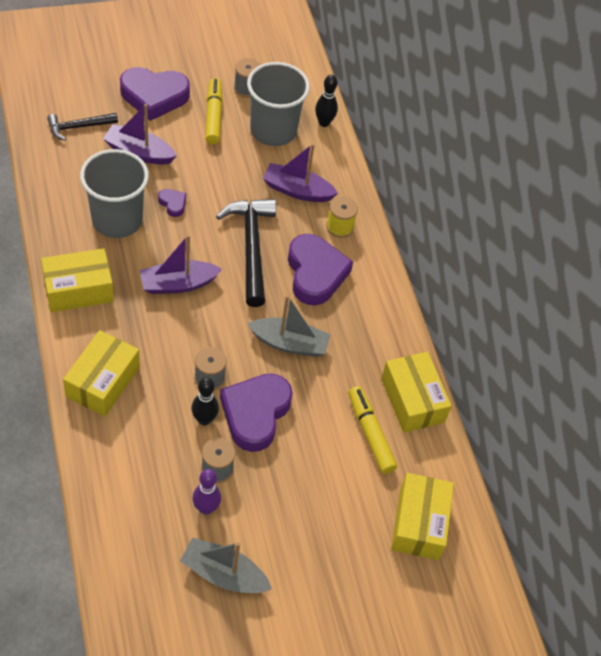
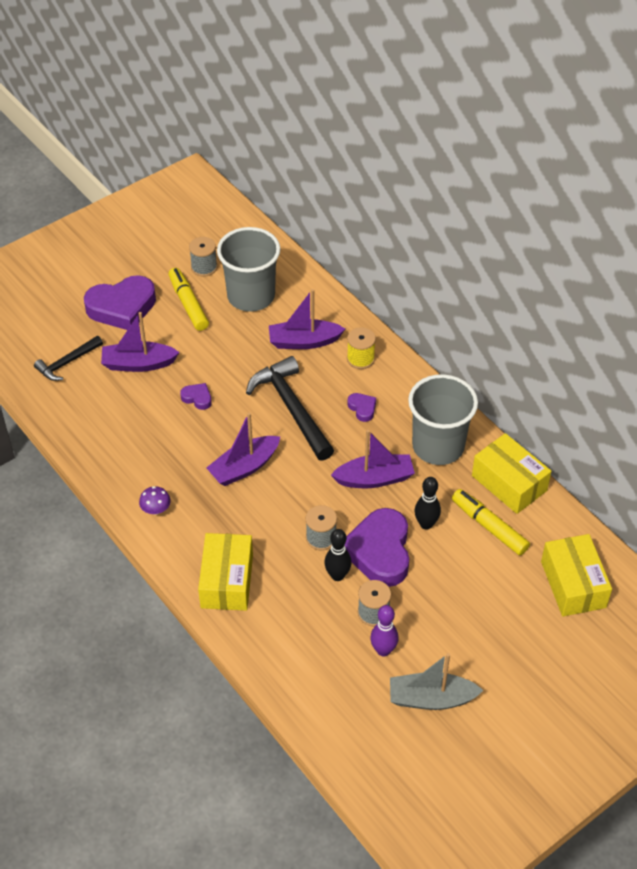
camera: 15 degrees left, 5 degrees down
yellow box [41,248,114,312] -> purple mushroom [139,486,171,515]
grey cup [80,149,149,238] -> grey cup moved to [408,374,478,465]
grey boat [247,295,331,357] -> purple boat [331,430,415,488]
purple heart [288,234,353,305] -> purple heart [347,393,376,422], size x0.44
black bowling pin [315,75,338,127] -> black bowling pin moved to [415,477,441,530]

